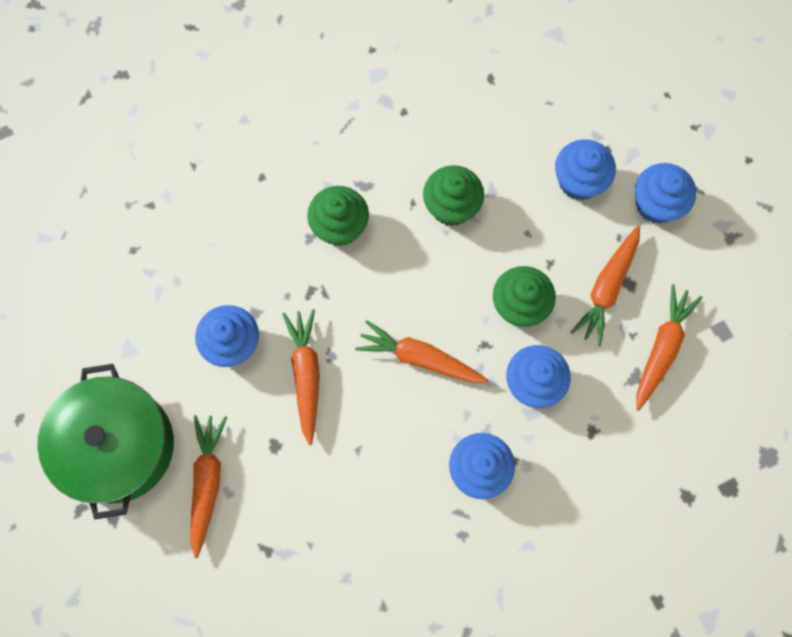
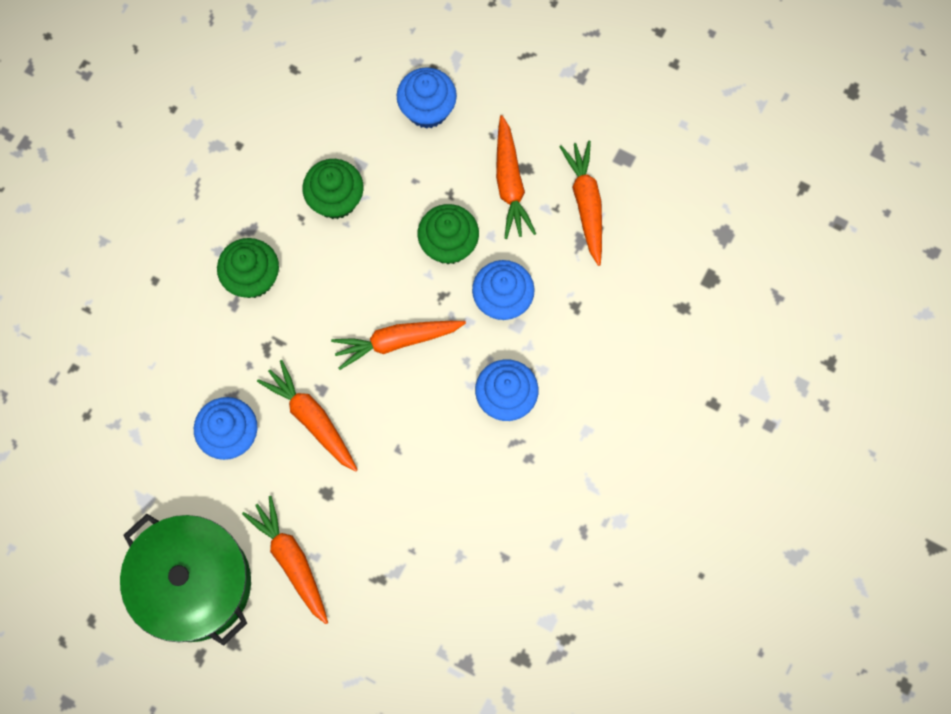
camera: 35 degrees left, 0 degrees up
blue cupcake [635,163,696,224] -> none

